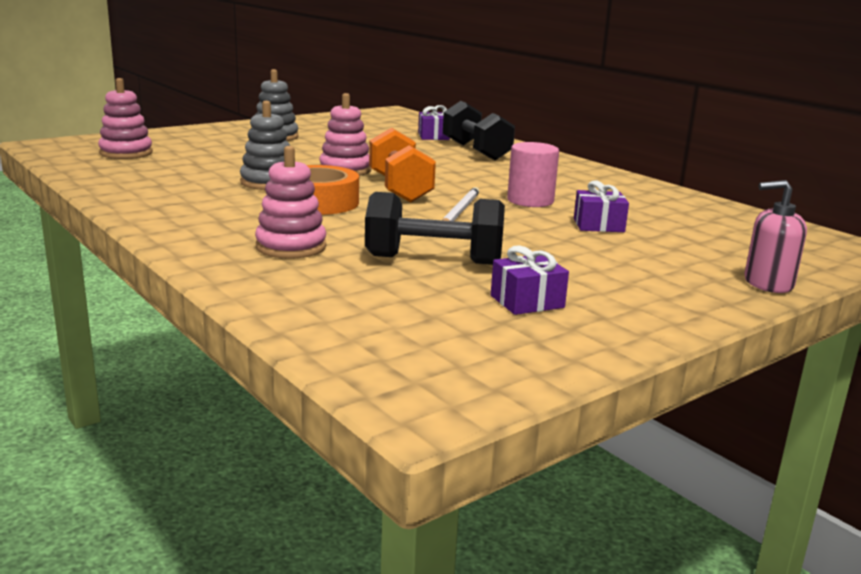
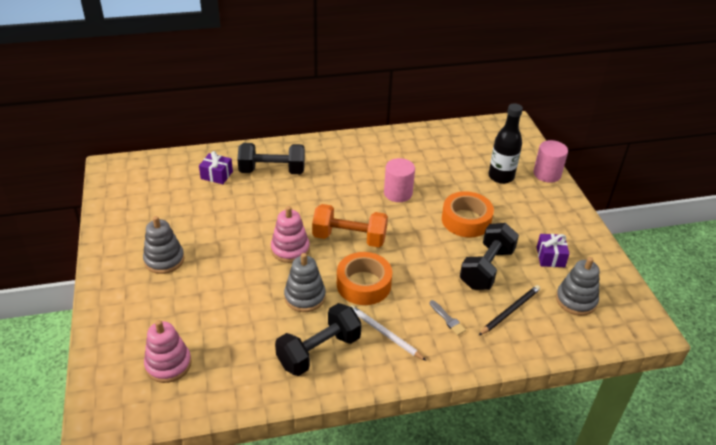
camera: 65 degrees left, 20 degrees up
pink stacking toy [255,146,326,259] -> grey brush [430,300,466,335]
white pencil [442,187,479,221] -> white pencil moved to [350,305,426,361]
purple gift [574,181,629,232] -> none
pink soap dispenser [744,180,807,293] -> pink cylinder [533,140,568,183]
none -> black dumbbell [275,303,362,376]
none -> orange tape [442,191,494,238]
none -> black pencil [479,285,540,335]
none -> black bottle [489,103,523,184]
none -> grey stacking toy [556,257,600,316]

